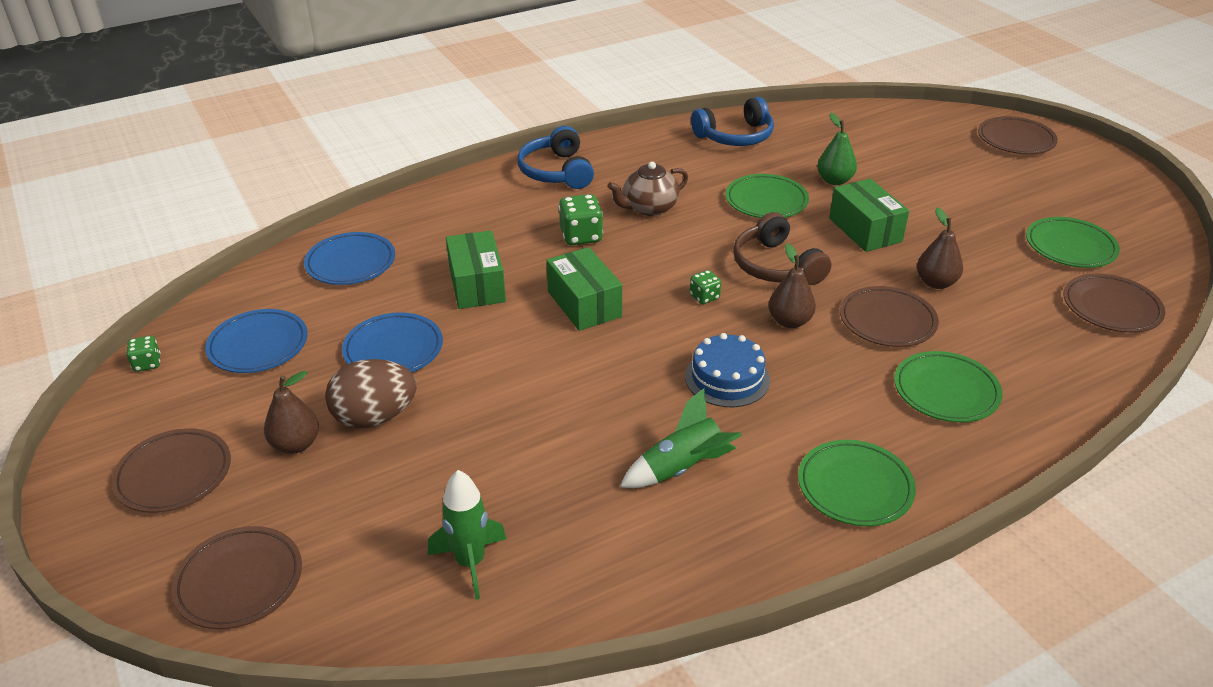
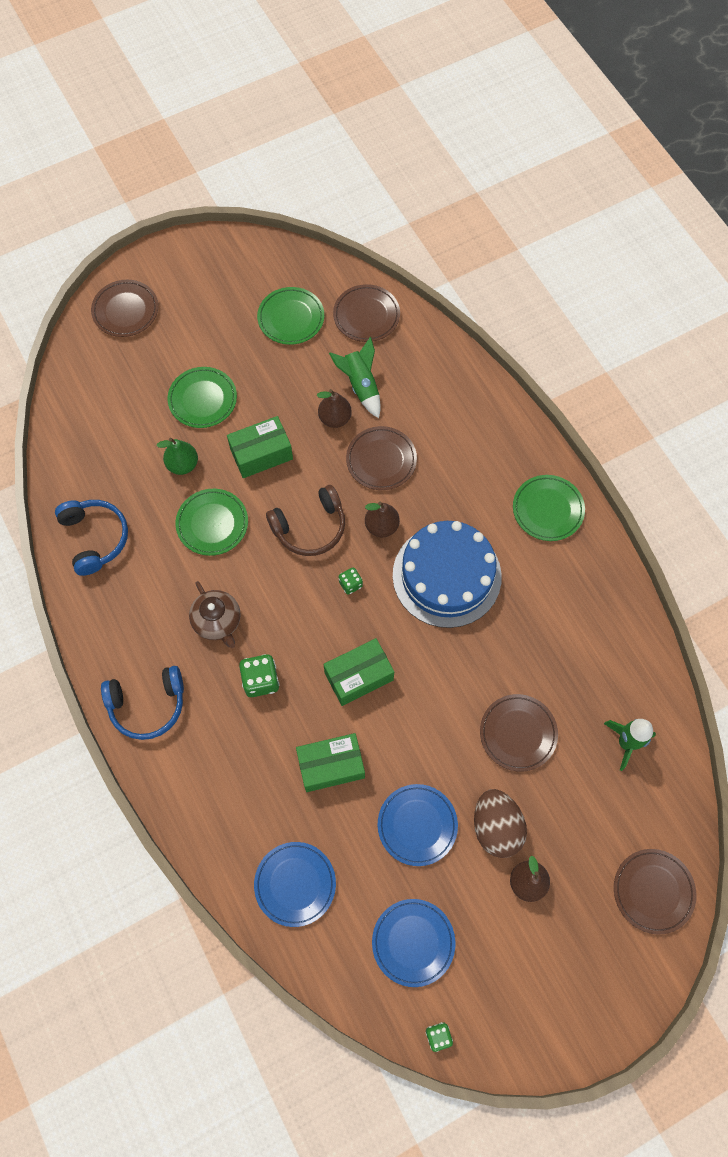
camera: 90 degrees left, 30 degrees up
brown plate [111,428,231,513] -> brown plate moved to [480,694,558,772]
green rocket [620,388,742,488] -> green rocket moved to [329,337,381,418]
blue cake [685,333,770,407] -> blue cake [393,521,502,628], size x1.79
green plate [894,351,1002,422] -> green plate moved to [168,367,237,428]

